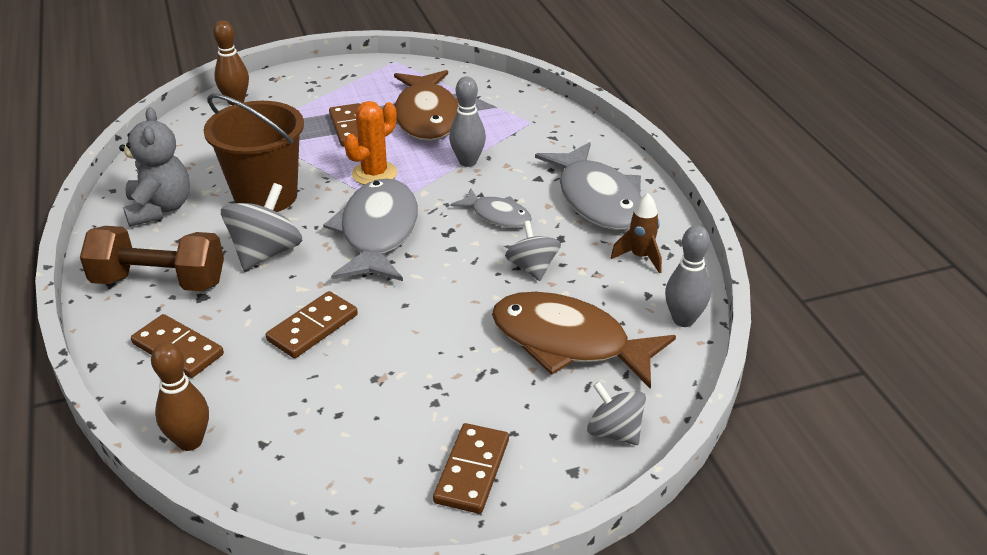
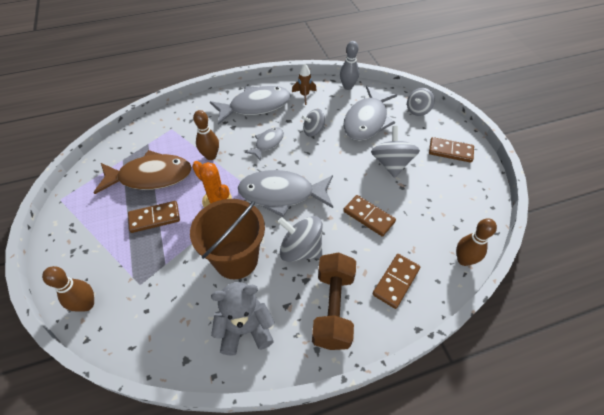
camera: 90 degrees left, 15 degrees up
grey bowling pin [449,76,486,167] -> brown bowling pin [193,110,219,160]
brown fish [492,292,676,389] -> grey fish [343,86,397,141]
none -> grey spinning top [371,126,420,178]

